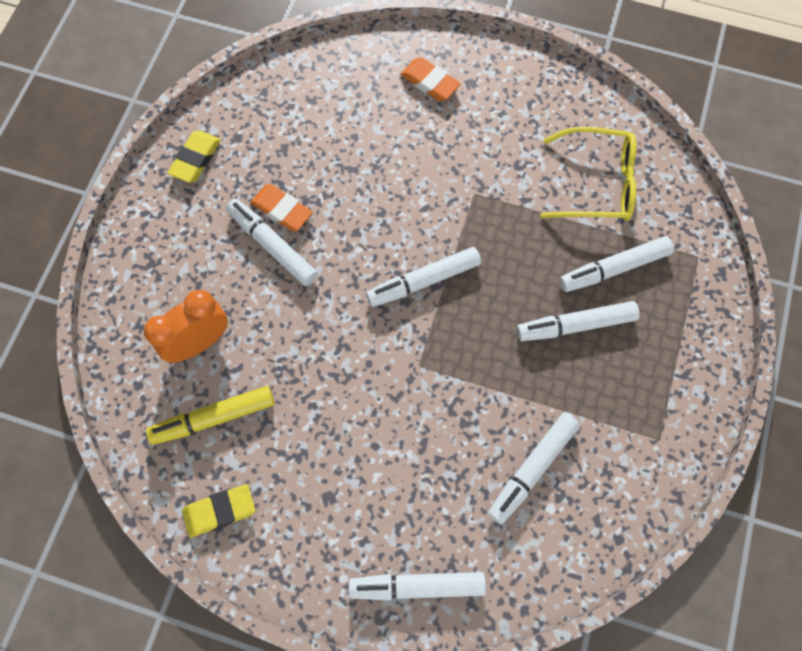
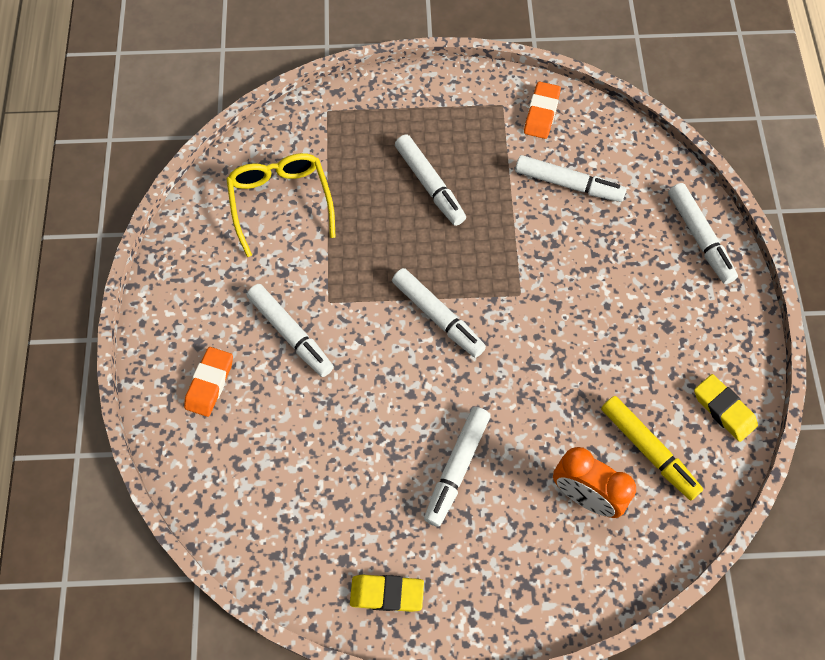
camera: 110 degrees left, 5 degrees down
orange eraser [250,184,313,231] -> orange eraser moved to [524,82,561,139]
white marker [559,236,674,292] -> white marker moved to [247,284,334,377]

